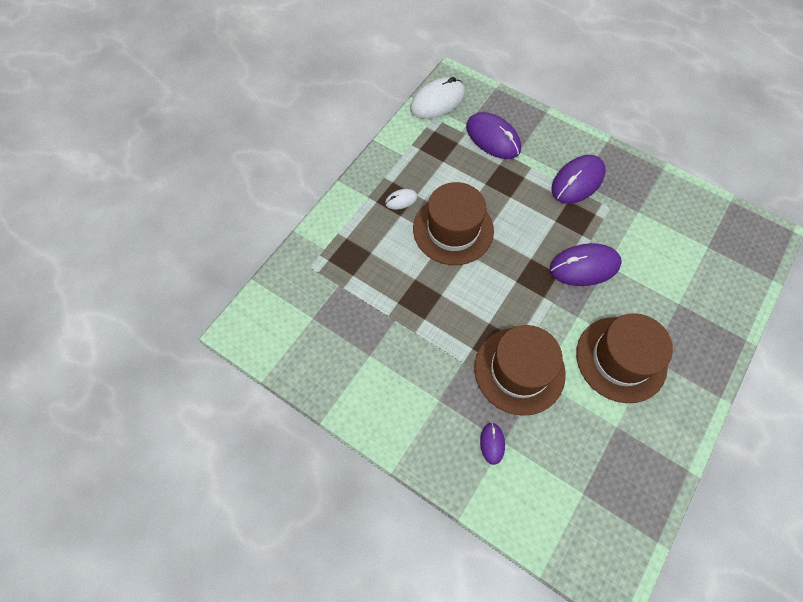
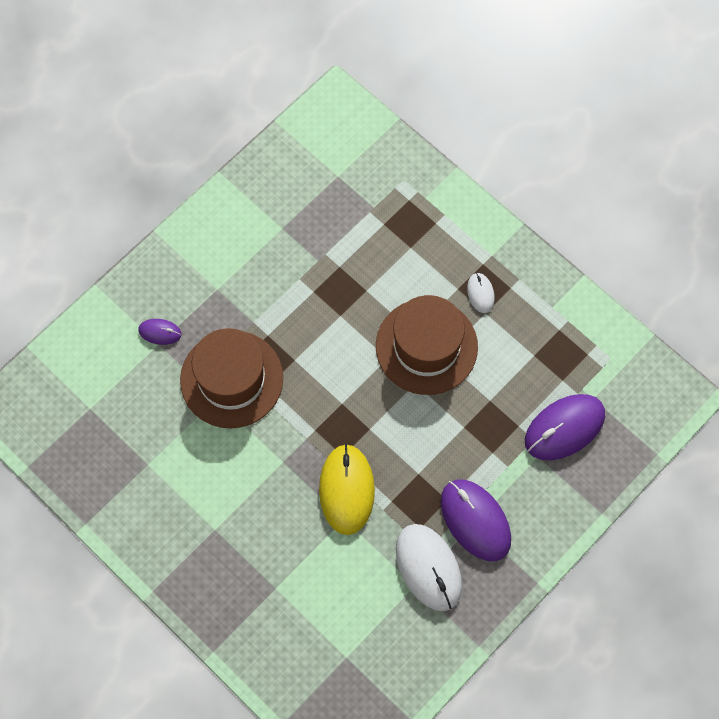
camera: 100 degrees right, 5 degrees up
white mouse [410,77,465,119] -> white mouse moved to [396,524,462,611]
purple mouse [550,243,622,286] -> yellow mouse [319,443,375,535]
brown hat [576,313,673,403] -> none

